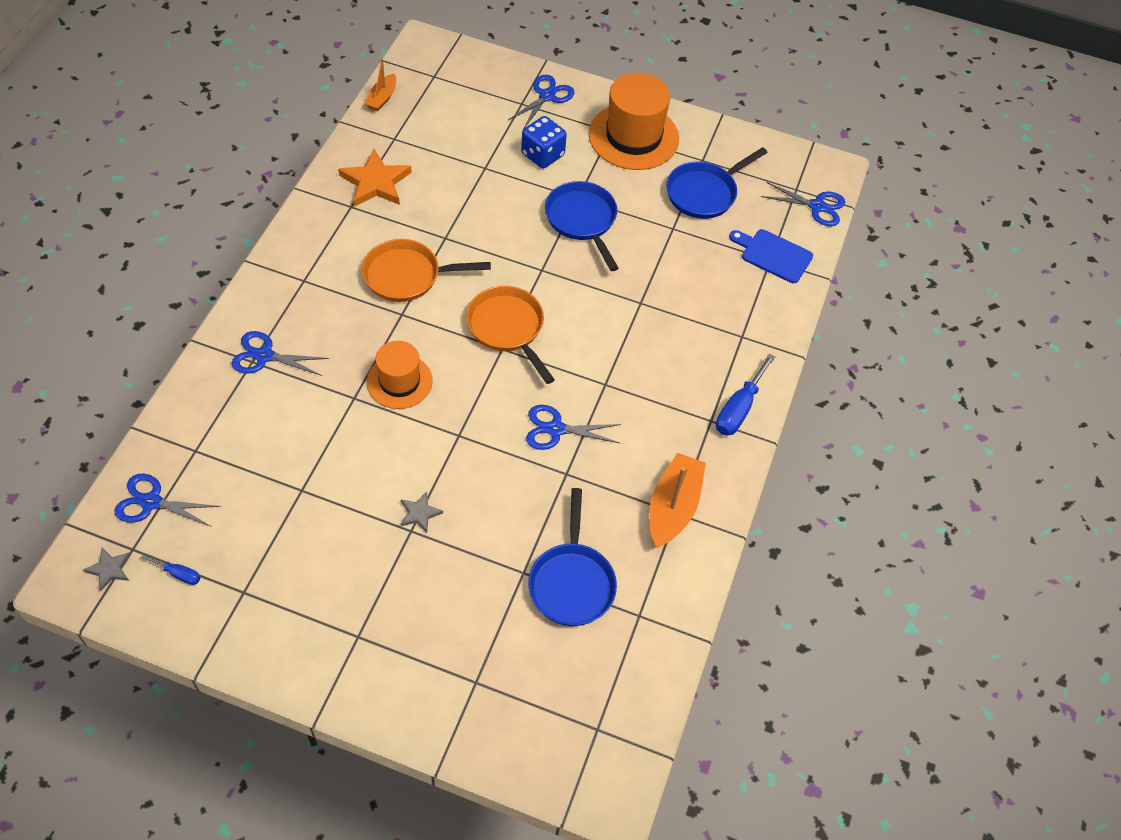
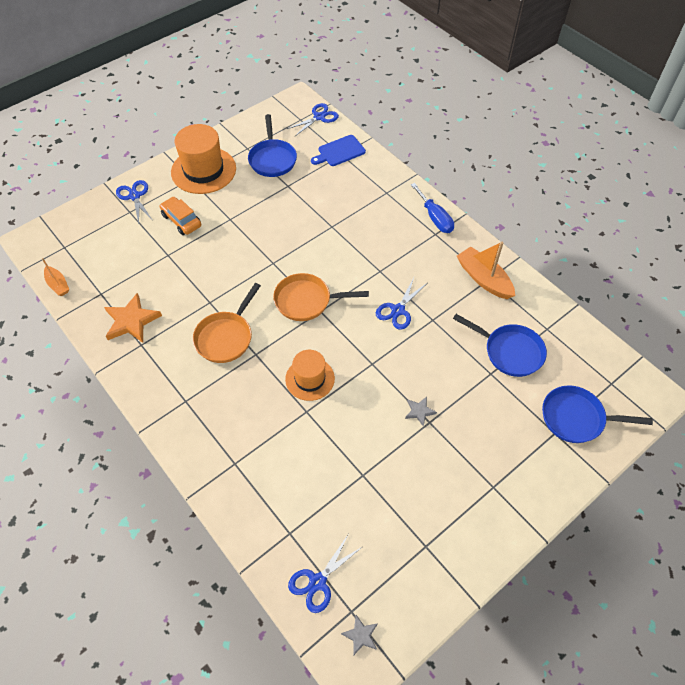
camera: 55 degrees left, 0 degrees up
blue screwdriver [141,554,201,585] -> none
blue scissors [232,331,329,376] -> none
blue dice [521,116,567,168] -> orange car [160,197,201,235]
blue pan [545,181,619,271] -> blue pan moved to [542,385,653,443]

